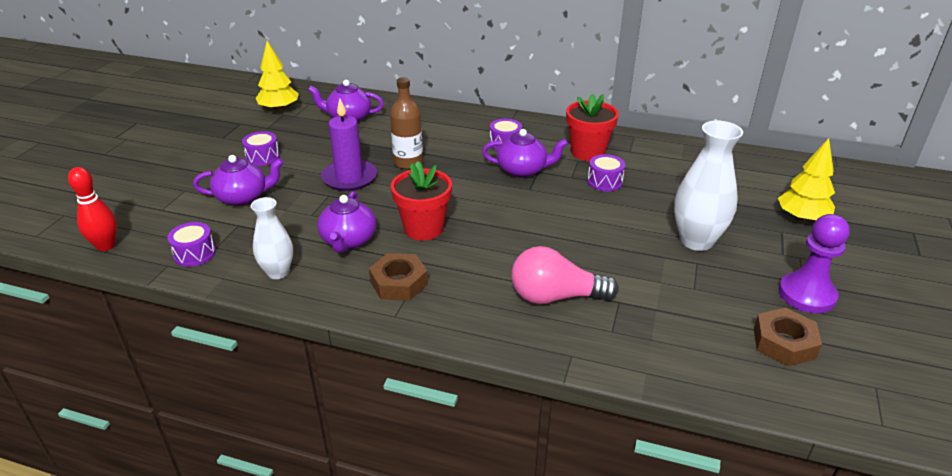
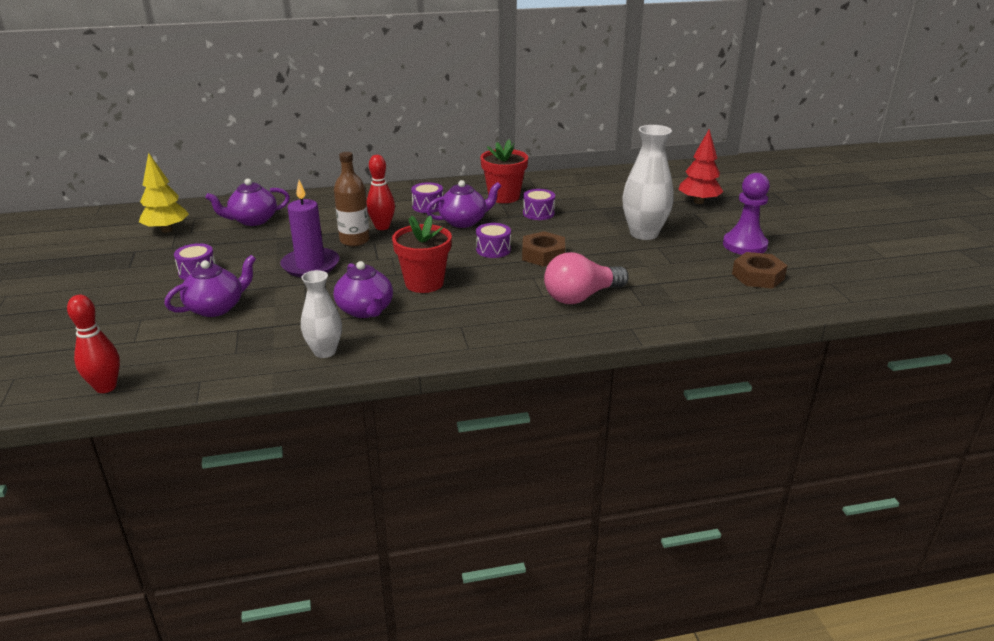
camera: 30 degrees left, 5 degrees down
purple drum [167,222,216,267] -> purple drum moved to [476,223,511,258]
brown nut [369,253,428,300] -> brown nut moved to [522,231,565,267]
yellow tree [778,138,835,222] -> red tree [678,129,724,204]
none -> red bowling pin [366,155,395,230]

